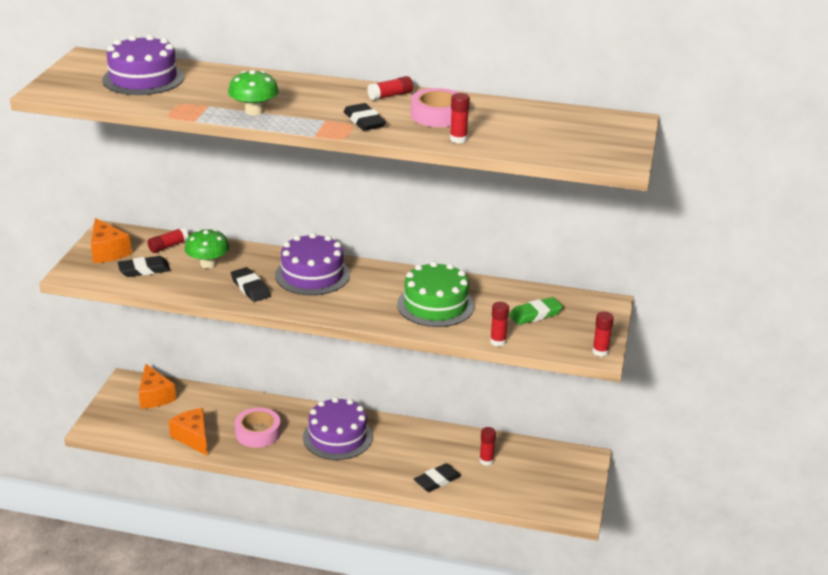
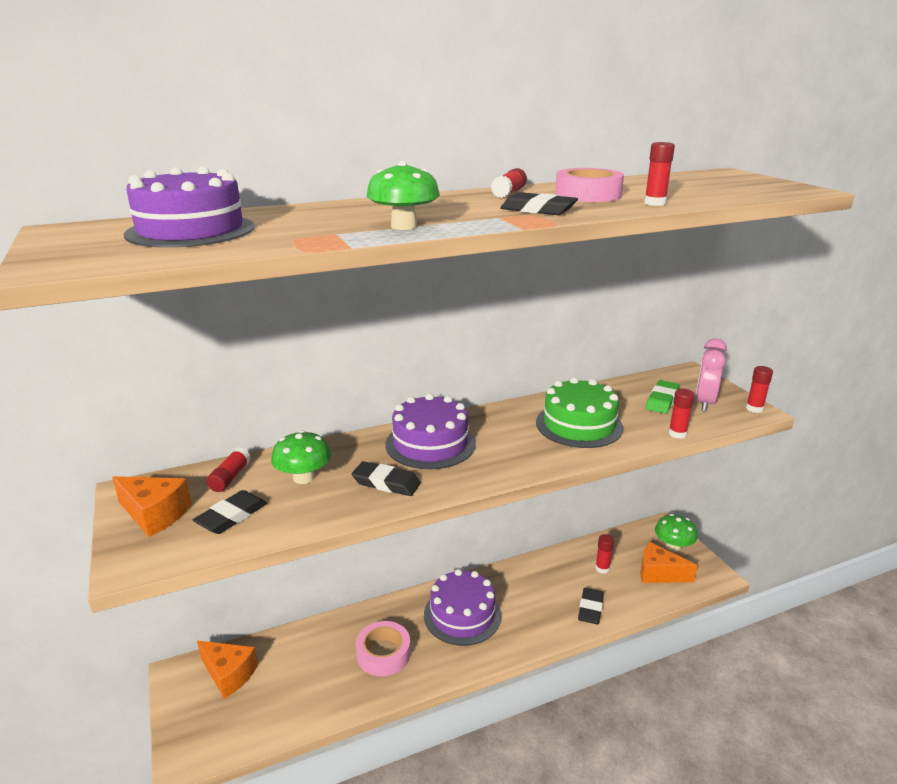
camera: 35 degrees left, 5 degrees down
orange cheese [169,408,207,456] -> orange cheese moved to [640,542,698,583]
none -> green mushroom [655,514,698,552]
none -> pink clock [695,338,727,412]

